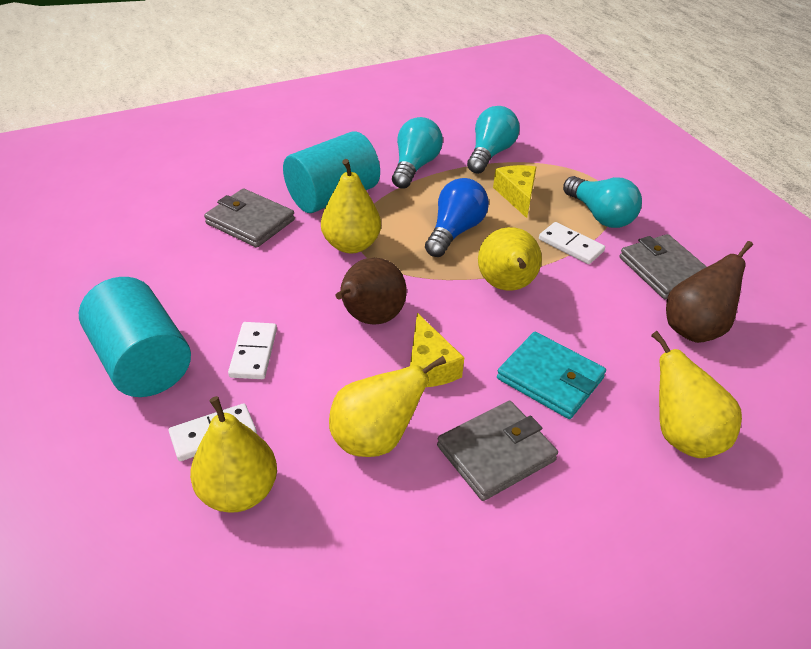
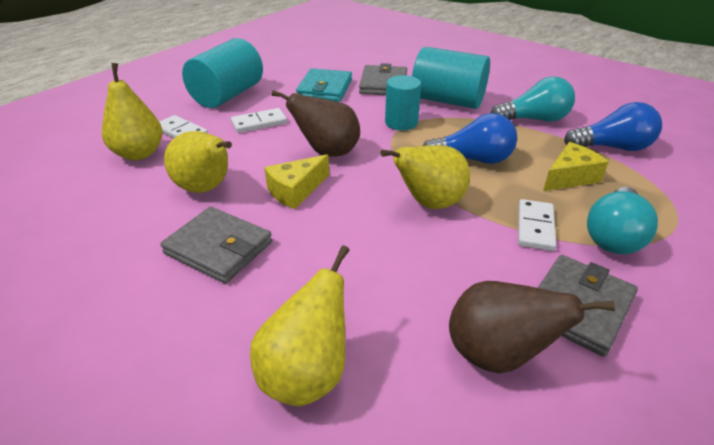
camera: 65 degrees right, 5 degrees down
yellow pear [321,159,381,254] -> turquoise cylinder [385,75,421,130]
turquoise light bulb [467,106,520,174] -> blue light bulb [564,102,662,151]
turquoise wallet [497,332,606,419] -> turquoise wallet moved to [296,68,352,102]

